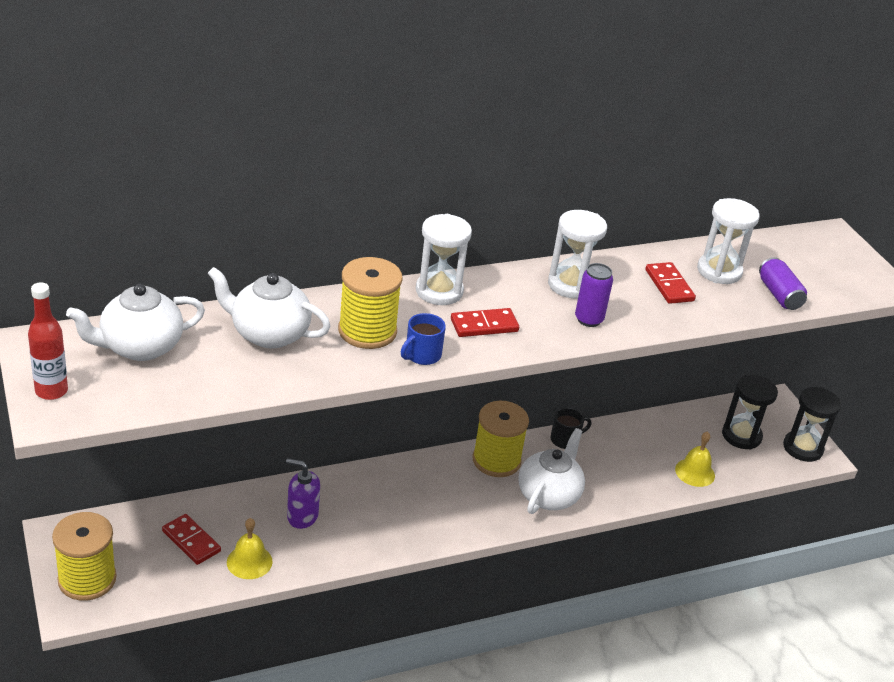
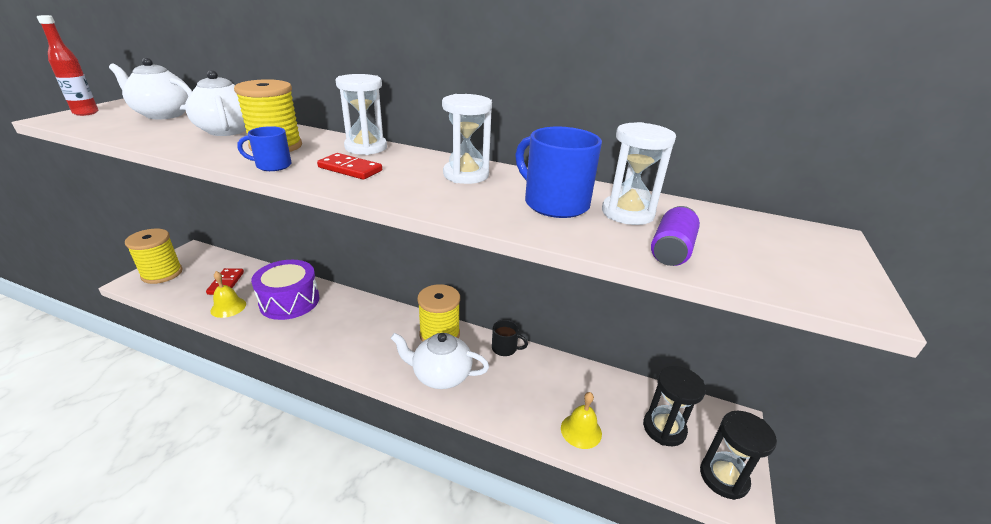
camera: 45 degrees right, 5 degrees down
purple soap dispenser [286,458,320,529] -> purple drum [251,260,319,320]
white teapot [518,428,585,514] -> white teapot turned 150 degrees counterclockwise [391,333,489,389]
purple can [575,263,613,327] -> none
red domino [645,262,696,304] -> blue mug [515,127,602,218]

